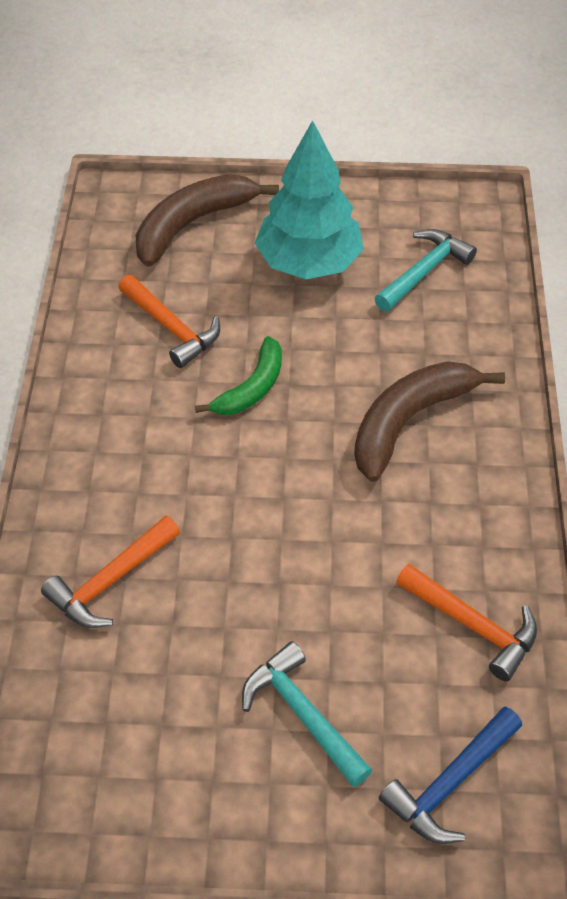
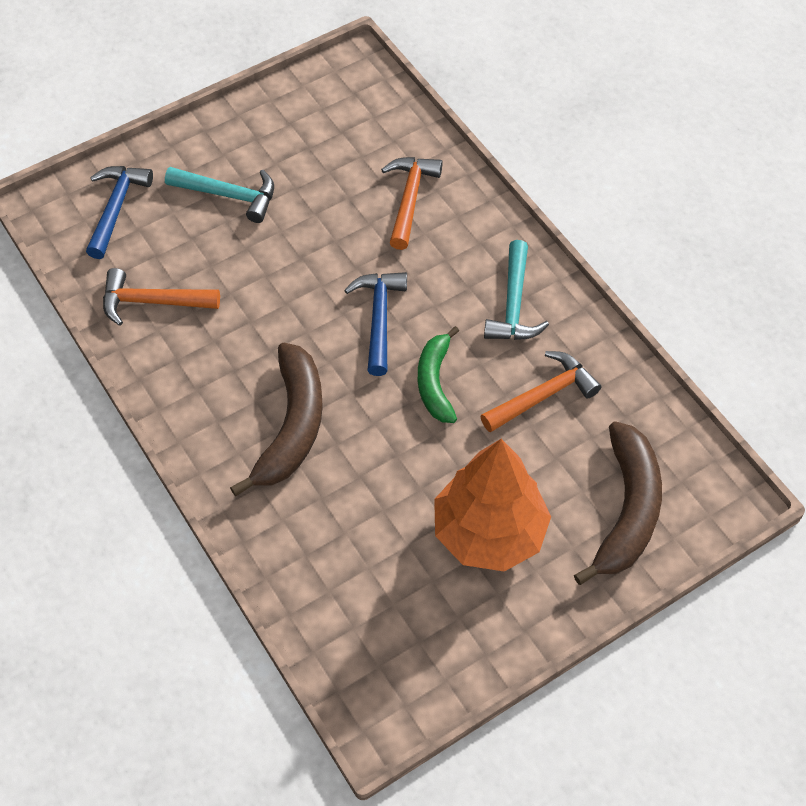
camera: 145 degrees right, 5 degrees up
orange hammer [118,275,220,368] -> orange hammer turned 135 degrees clockwise [480,351,601,433]
turquoise tree [255,120,364,279] -> orange tree [434,439,551,572]
turquoise hammer [374,229,477,312] -> turquoise hammer moved to [484,240,549,340]
none -> blue hammer [344,272,407,376]

